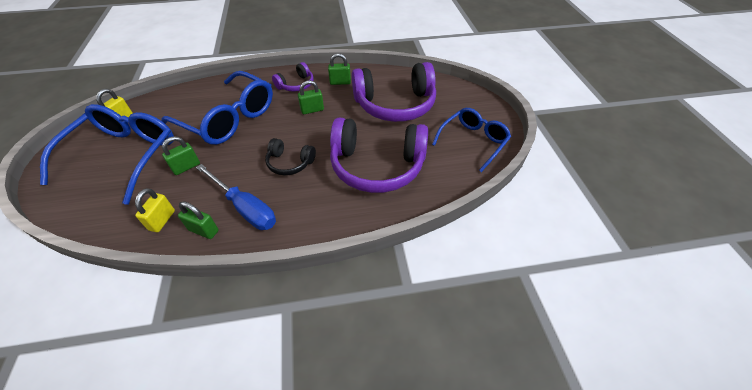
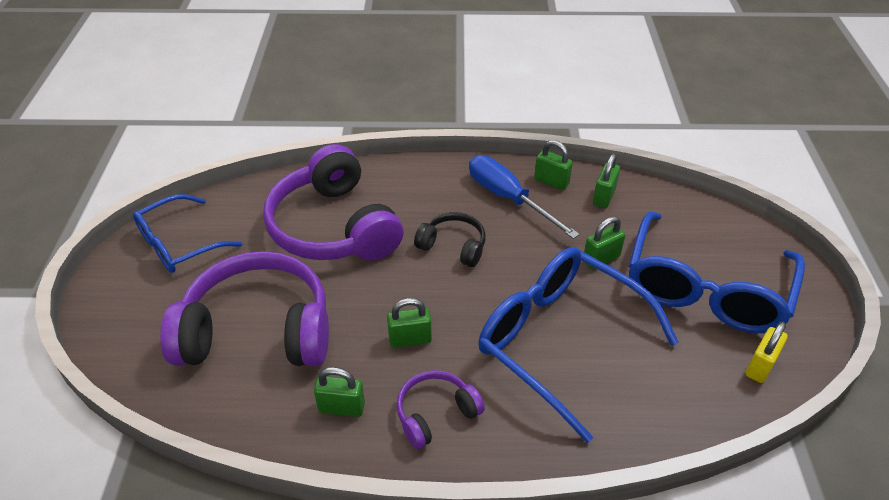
camera: 170 degrees left, 5 degrees down
yellow padlock [135,188,175,232] -> green padlock [593,154,620,208]
purple headphones [330,118,428,193] -> purple headphones turned 135 degrees counterclockwise [263,144,403,261]

